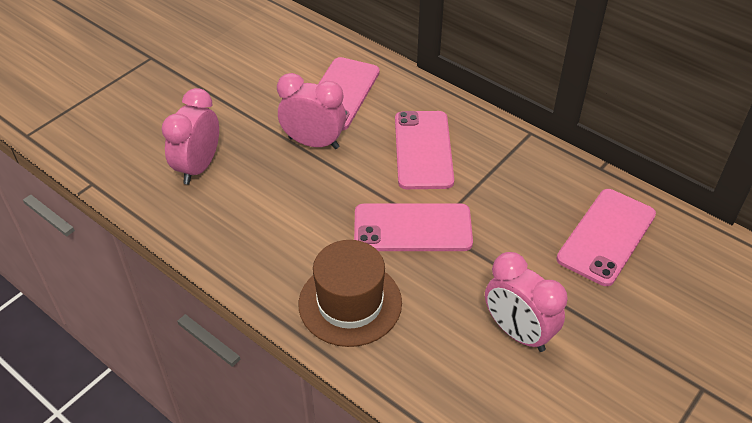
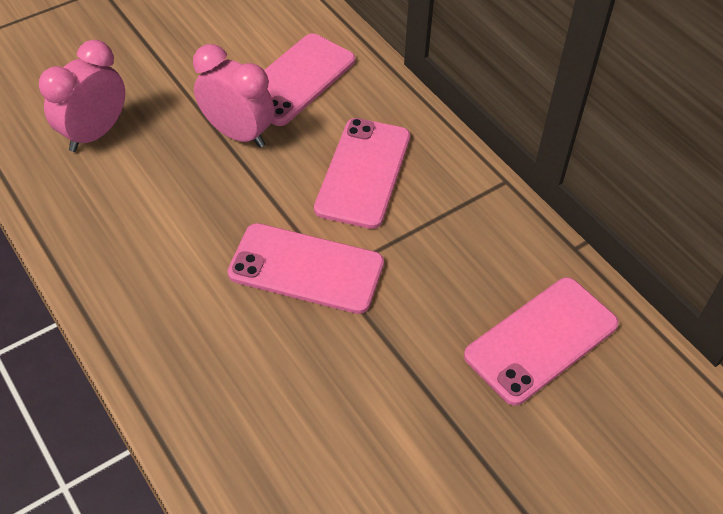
camera: 15 degrees right, 5 degrees up
brown hat [299,240,402,347] -> none
pink clock [485,252,568,352] -> none

